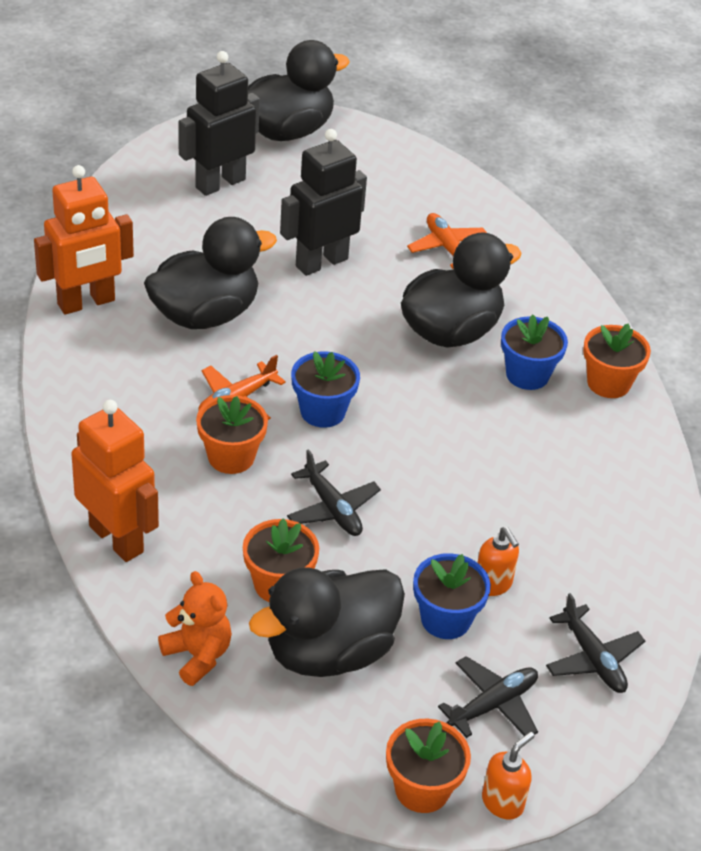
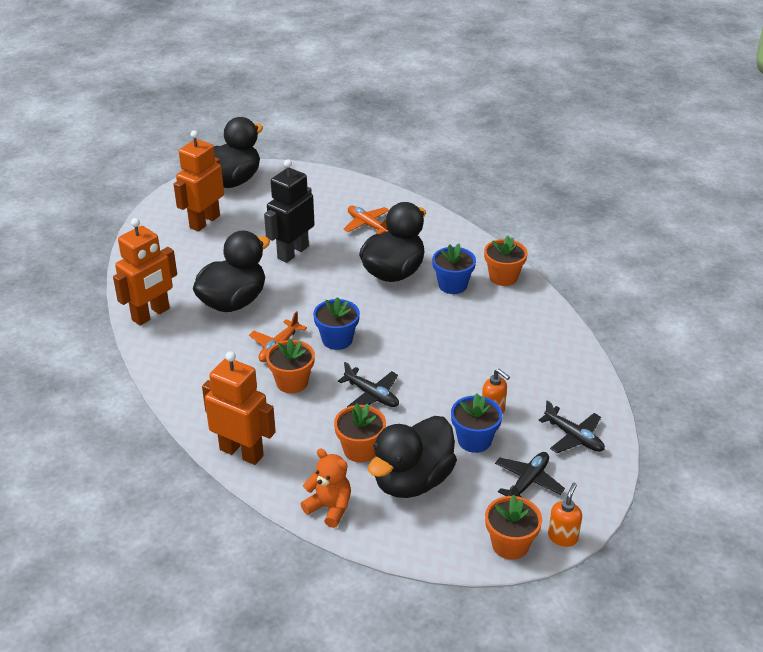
camera: 15 degrees left, 5 degrees down
black robot [178,51,260,196] -> orange robot [174,130,224,231]

